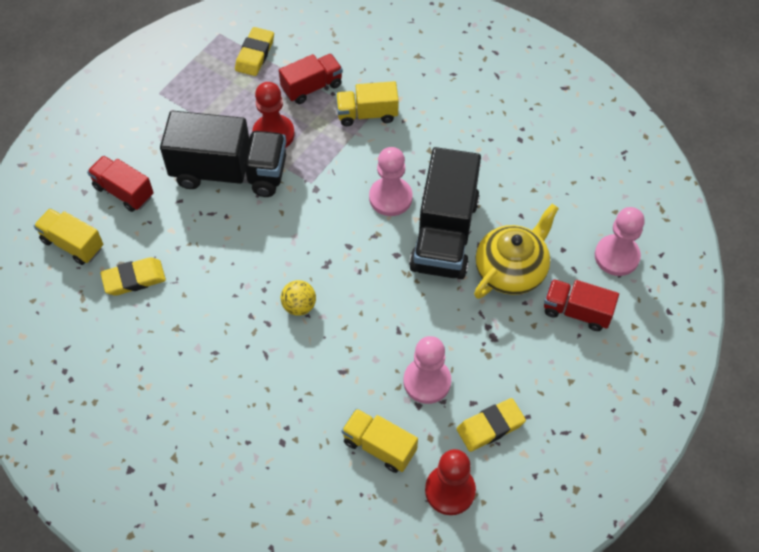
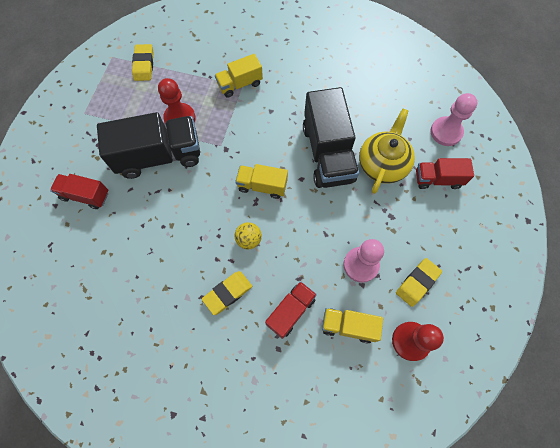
camera: 20 degrees left, 10 degrees up
yellow truck [34,208,103,265] -> yellow truck moved to [235,164,288,199]
yellow eraser [100,257,166,296] -> yellow eraser moved to [202,271,252,315]
red truck [279,54,343,104] -> red truck moved to [265,281,317,339]
pink pawn [369,147,413,216] -> none

